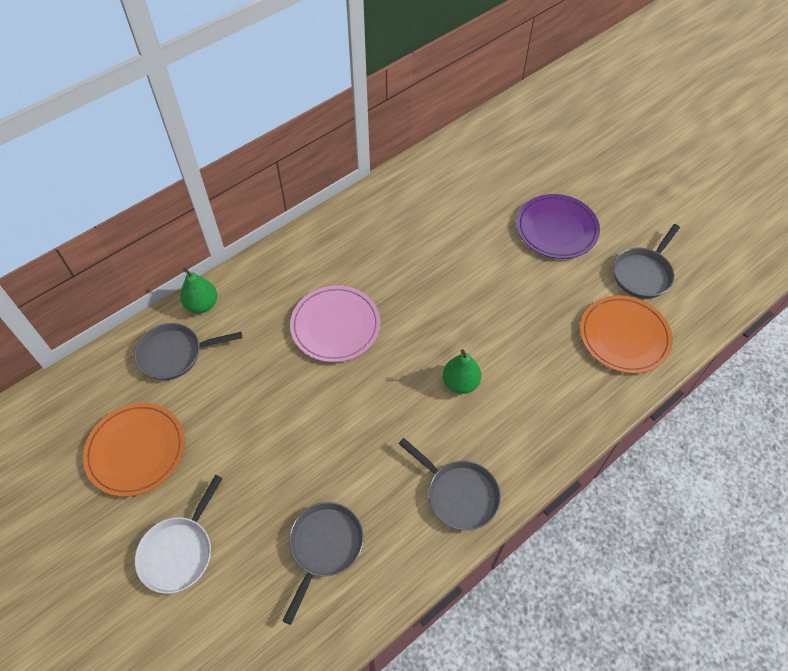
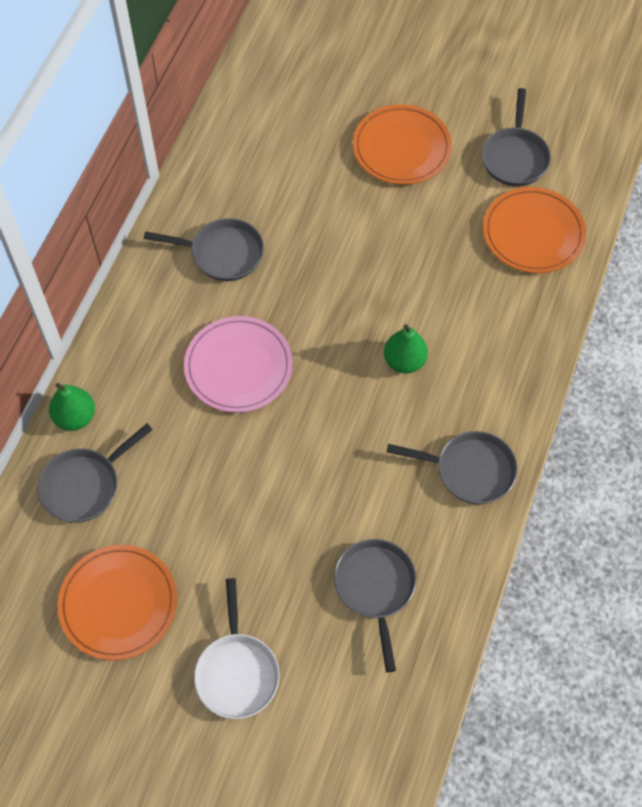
camera: 30 degrees left, 5 degrees up
purple plate [516,194,600,259] -> orange plate [353,104,452,185]
none -> grey pan [144,218,264,281]

